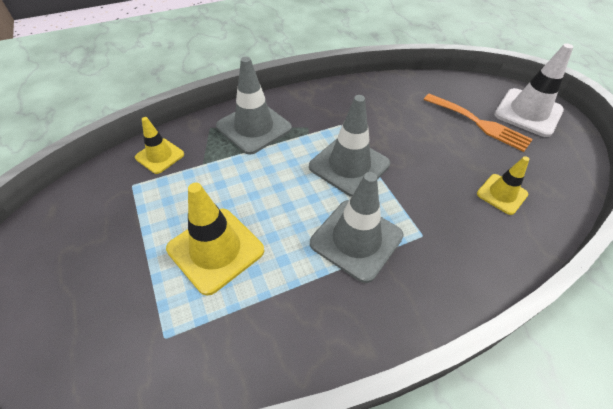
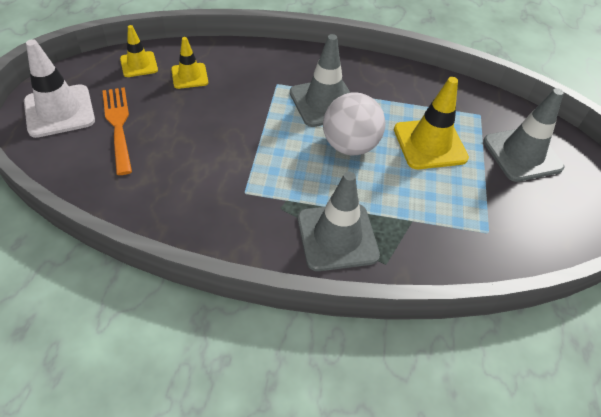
camera: 150 degrees left, 0 degrees up
yellow traffic cone [135,117,184,174] -> yellow traffic cone moved to [120,25,158,77]
grey traffic cone [309,95,390,197] -> grey traffic cone moved to [483,88,564,182]
none -> white ball [323,92,385,155]

